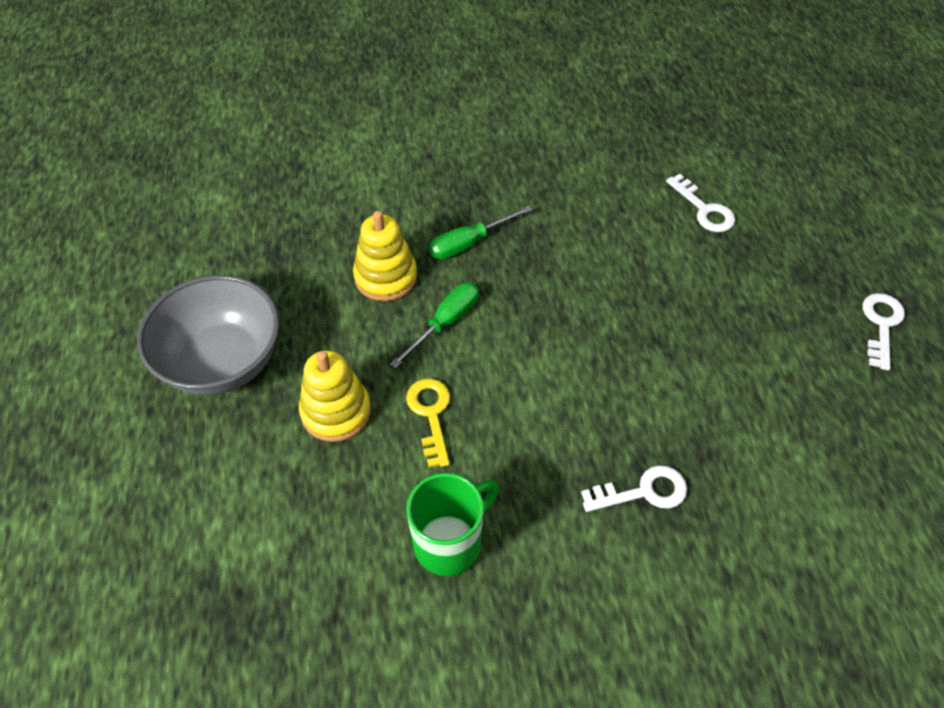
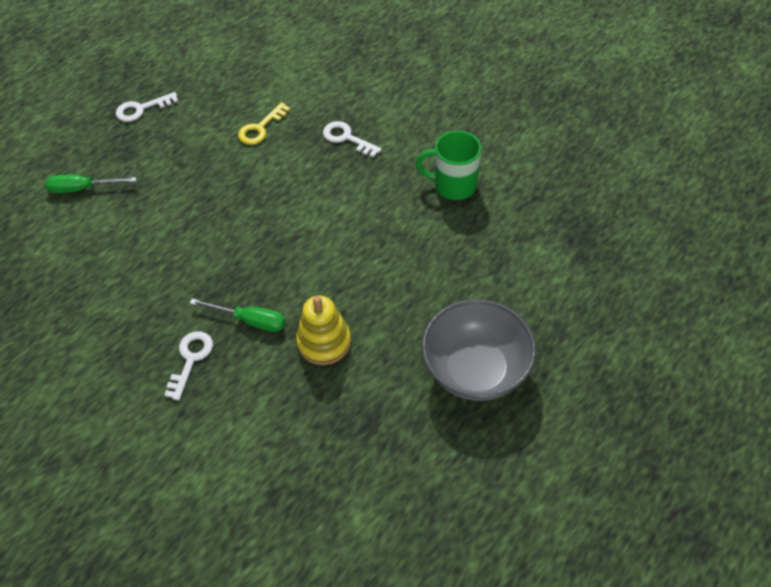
camera: 130 degrees left, 0 degrees up
yellow stacking toy [299,350,371,442] -> none
green screwdriver [390,282,479,368] -> green screwdriver moved to [45,175,136,193]
yellow key [406,378,450,467] -> yellow key moved to [238,102,291,145]
white key [666,174,735,232] -> white key moved to [165,331,213,401]

